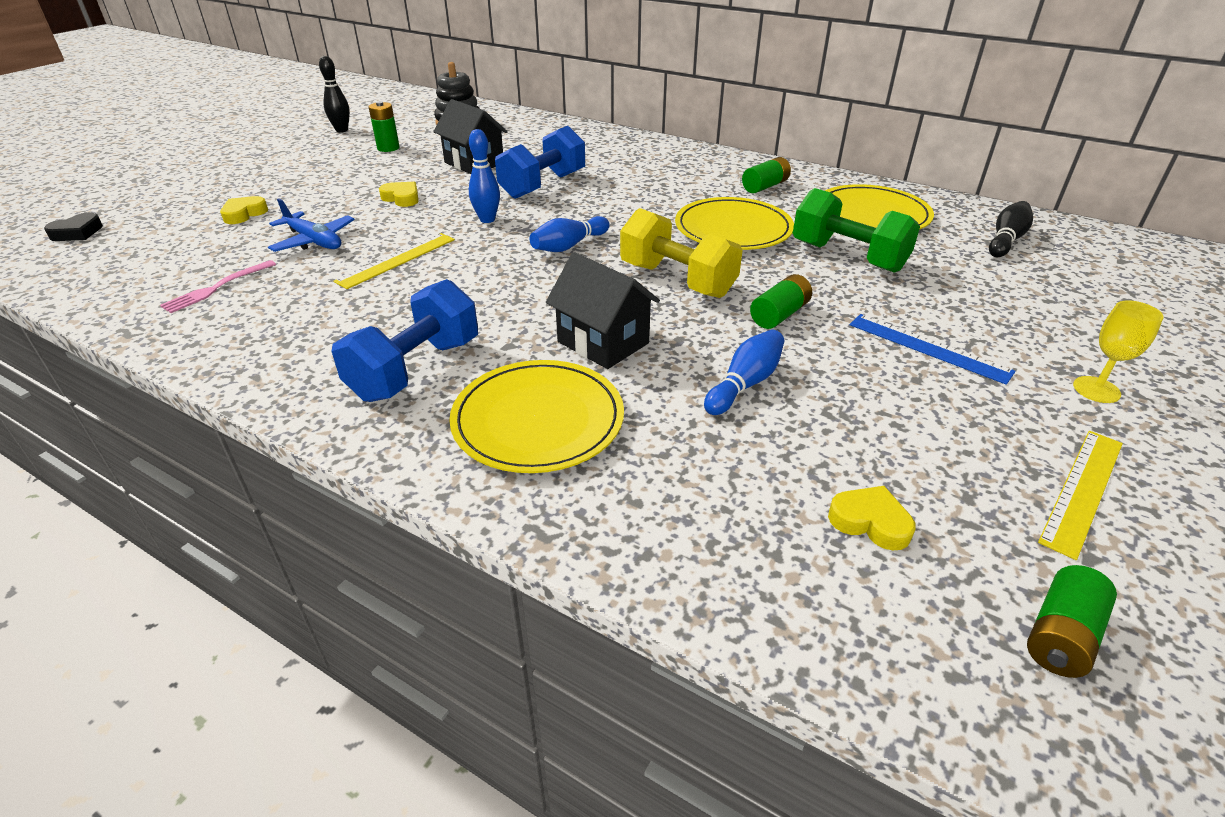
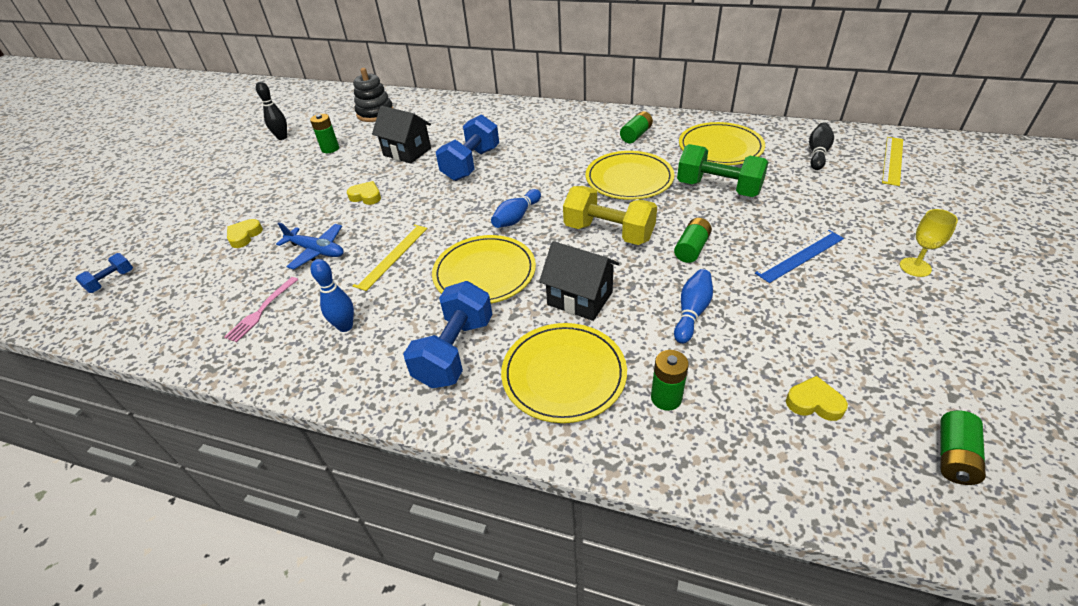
camera: 10 degrees left, 5 degrees up
black heart [44,212,103,241] -> blue dumbbell [76,253,133,293]
blue bowling pin [469,129,500,223] -> blue bowling pin moved to [311,259,354,332]
blue ruler [850,314,1016,385] -> blue ruler turned 60 degrees counterclockwise [755,230,844,283]
yellow ruler [1038,431,1123,560] -> yellow ruler moved to [882,137,903,186]
none -> yellow plate [432,235,536,303]
none -> green battery [651,350,689,411]

